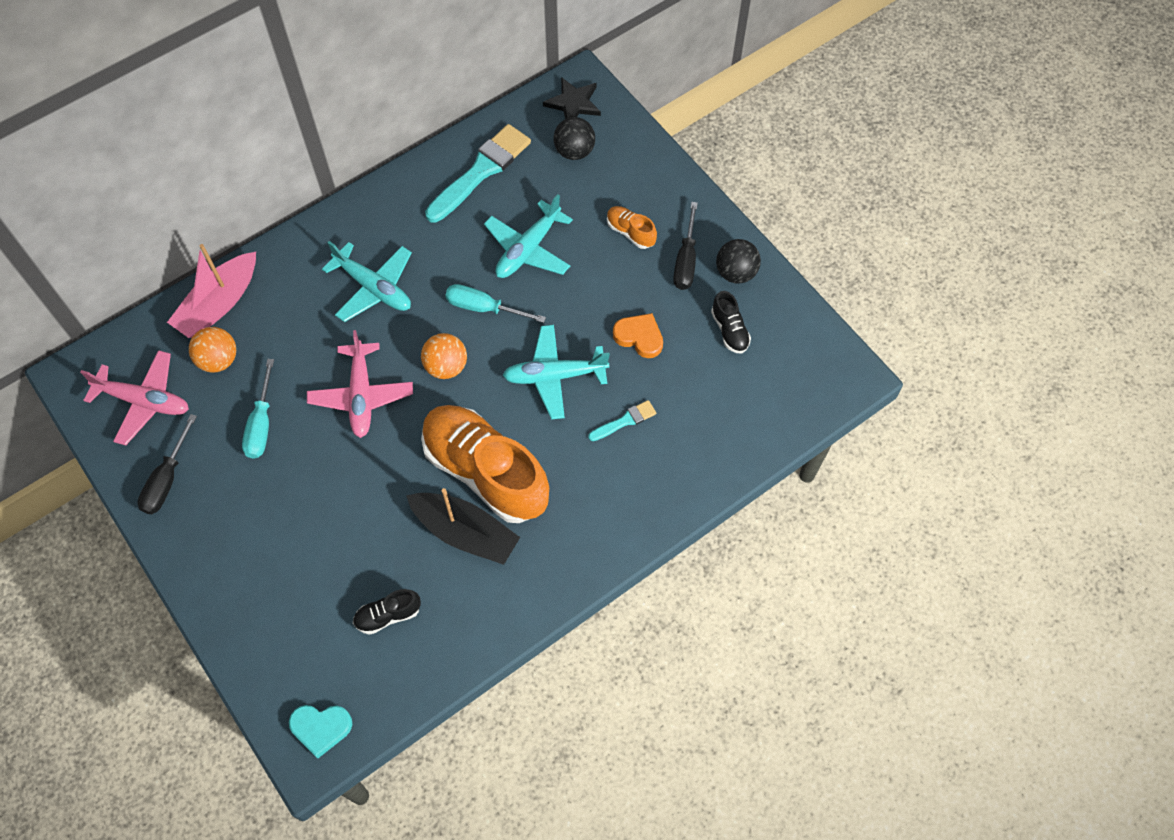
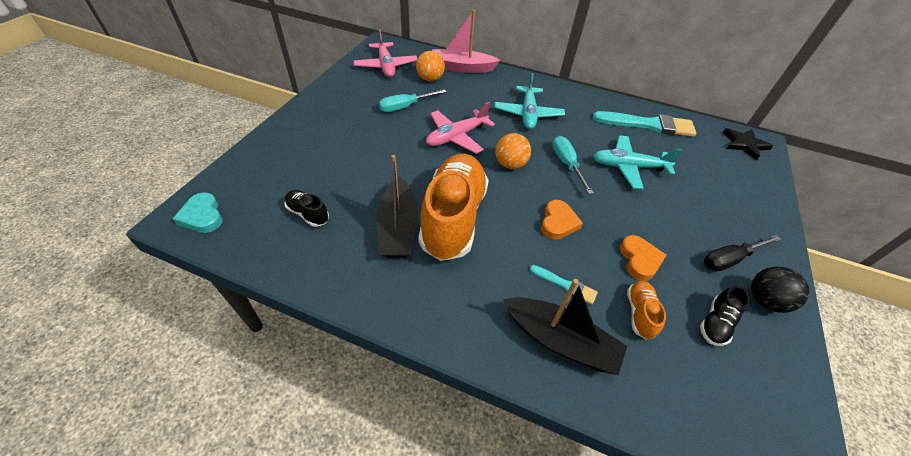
camera: 55 degrees right, 15 degrees down
black screwdriver [138,414,197,514] -> none
turquoise plane [502,325,610,419] -> orange heart [541,200,583,240]
black ball [553,117,595,160] -> none
orange shoe [607,206,657,249] -> orange shoe moved to [627,280,666,340]
none -> black boat [503,279,627,375]

